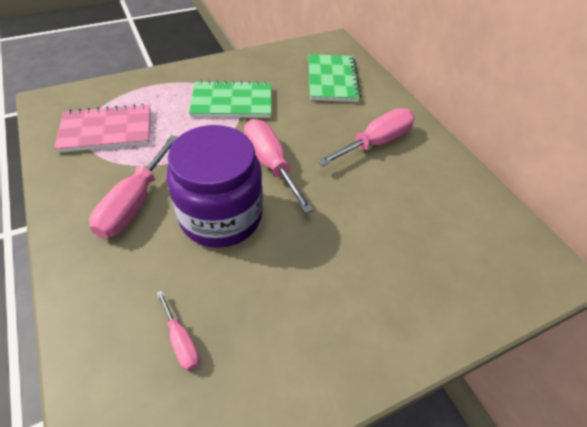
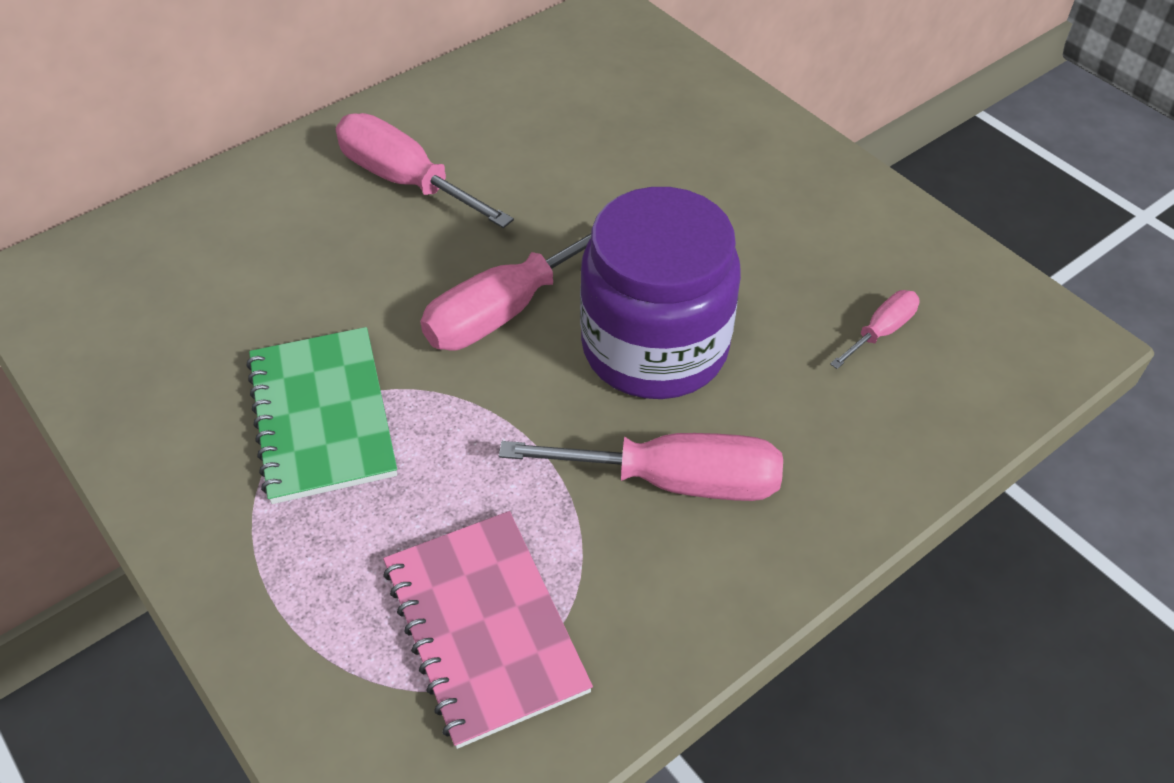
camera: 100 degrees left, 0 degrees up
green notebook [308,54,361,102] -> none

